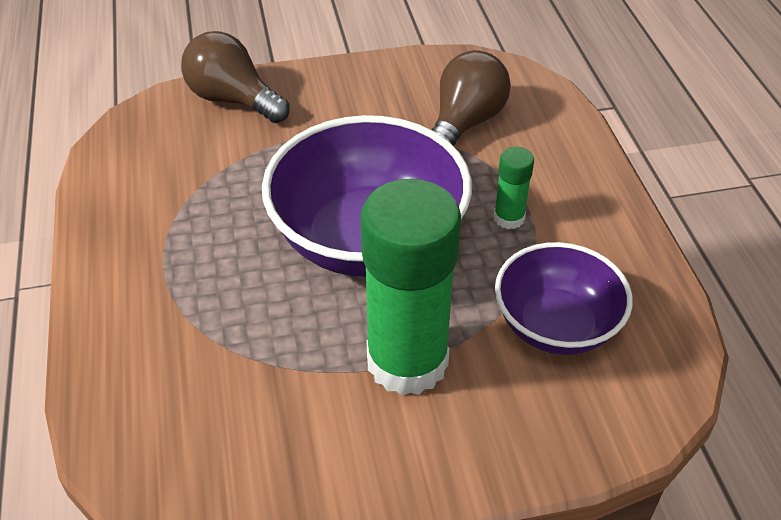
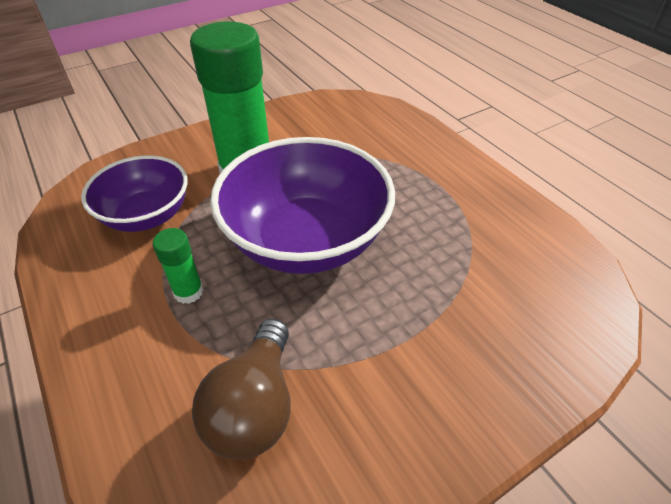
camera: 160 degrees right, 0 degrees up
brown light bulb [181,31,290,123] -> none

